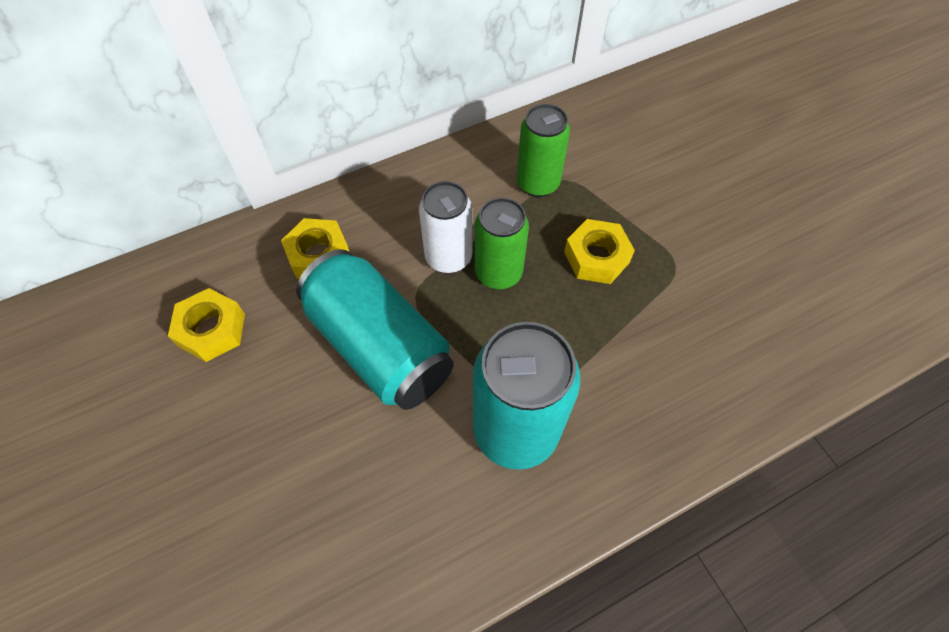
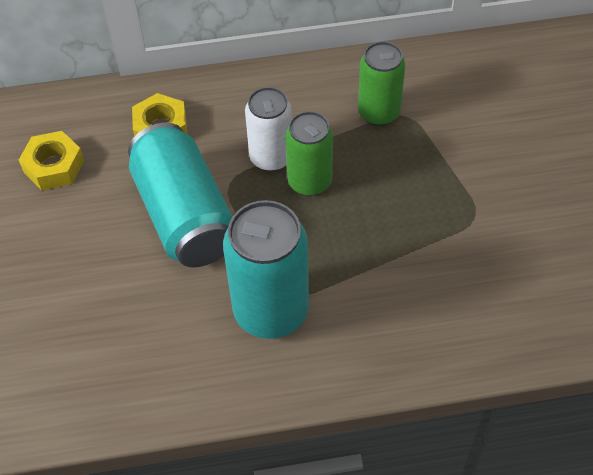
camera: 20 degrees right, 5 degrees down
yellow nut [564,219,635,284] -> none

